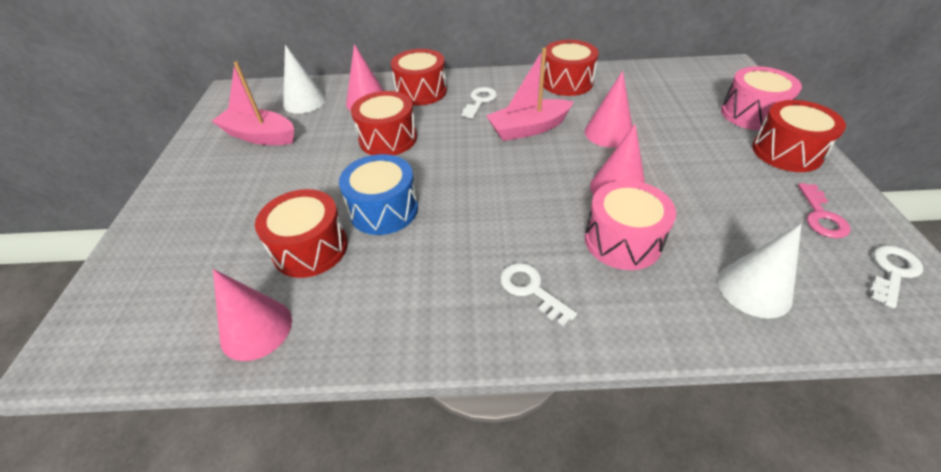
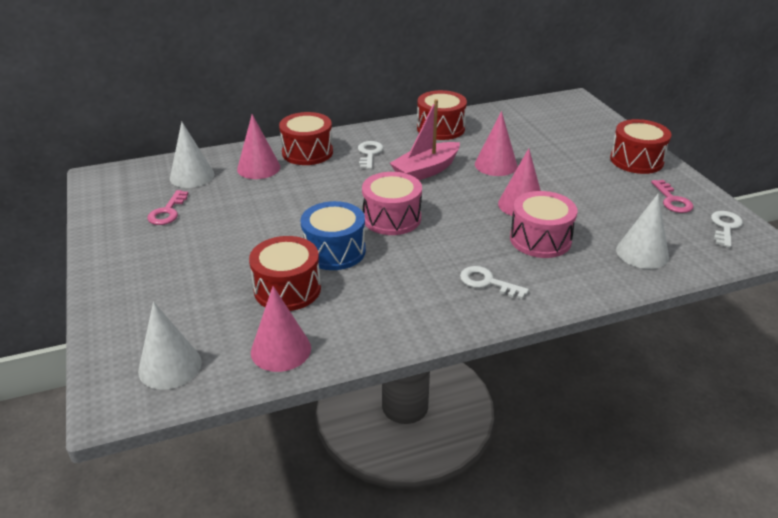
camera: 20 degrees left, 10 degrees down
pink boat [212,62,294,145] -> pink key [147,190,189,225]
red drum [351,91,417,155] -> none
pink drum [721,66,802,131] -> pink drum moved to [362,172,422,235]
none -> white cone [138,302,202,390]

